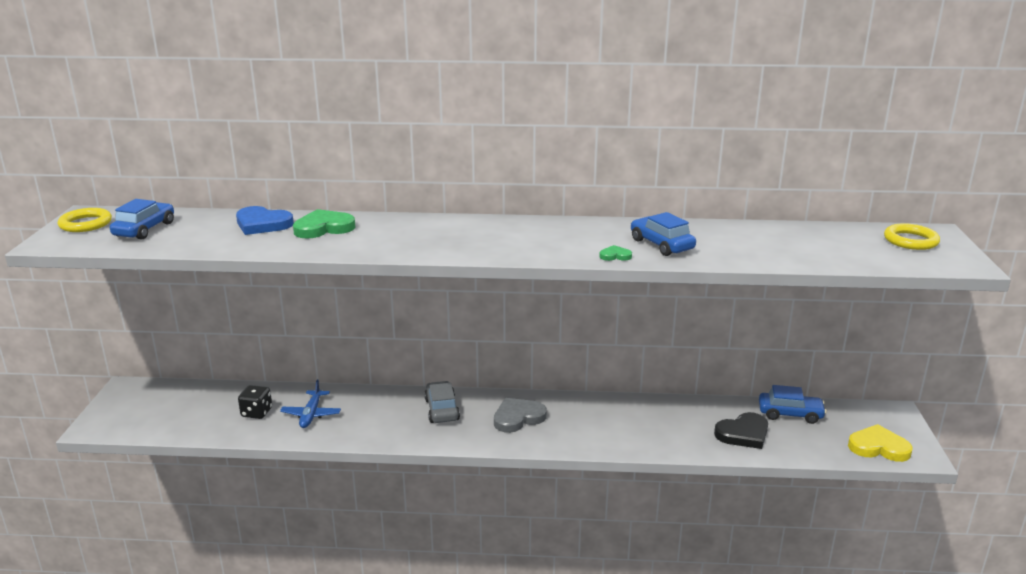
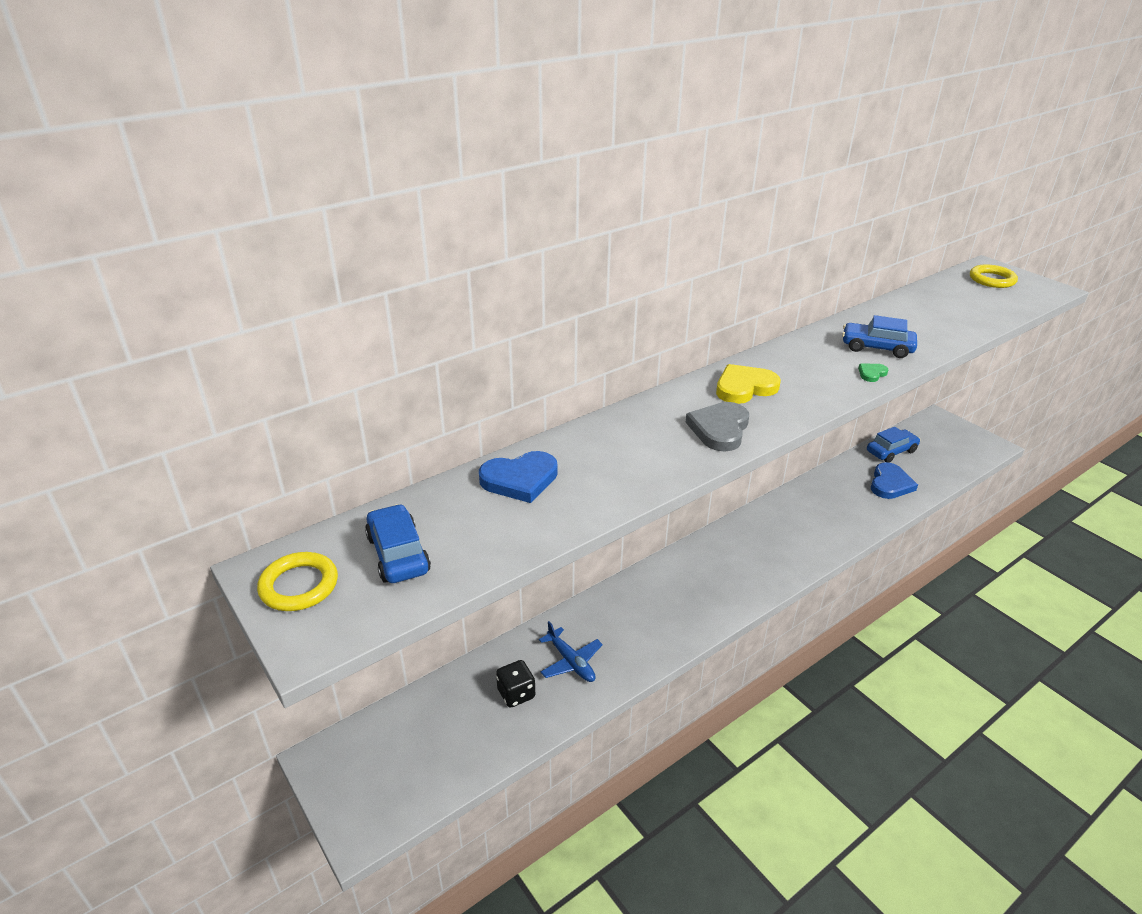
camera: 40 degrees left, 10 degrees up
green heart [293,209,356,239] -> none
grey car [424,381,460,423] -> none
grey heart [494,398,547,433] -> grey heart moved to [685,402,749,452]
black heart [714,412,768,449] -> blue heart [871,462,918,499]
yellow heart [848,424,913,462] -> yellow heart moved to [716,364,781,404]

